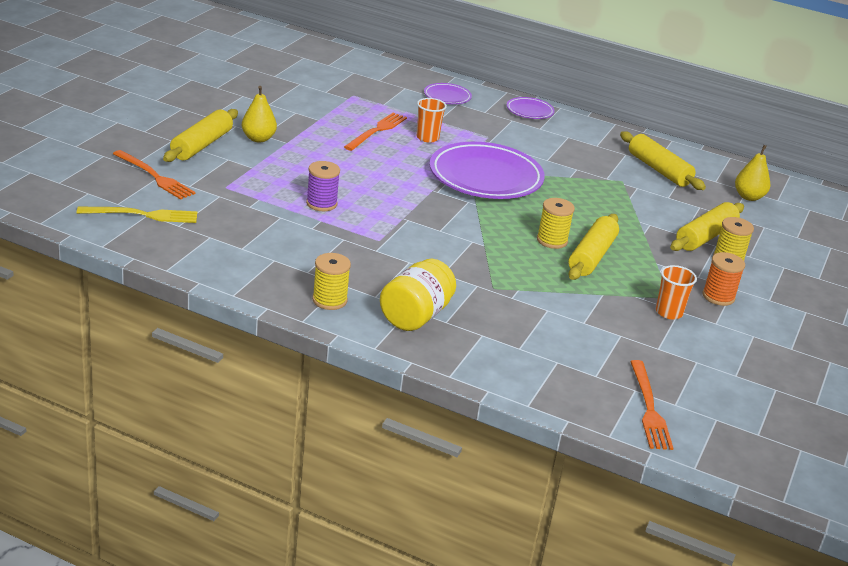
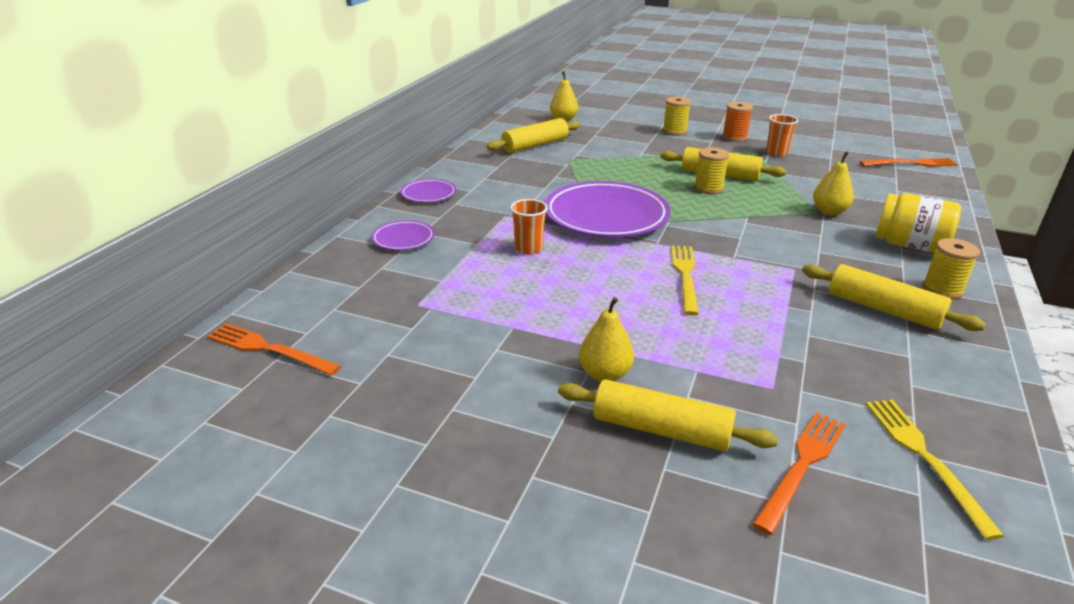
camera: 90 degrees left, 0 degrees up
purple spool [306,161,340,211] -> none
orange fork [344,113,407,151] -> orange fork moved to [207,323,341,376]
yellow rolling pin [670,202,744,251] -> yellow rolling pin moved to [802,264,986,331]
none -> yellow fork [671,245,699,316]
none -> yellow pear [813,151,854,216]

